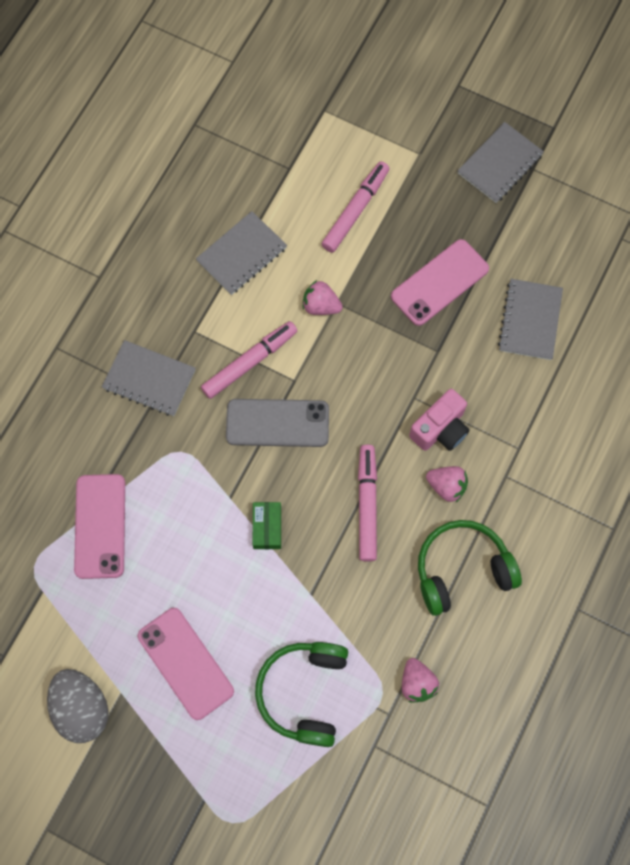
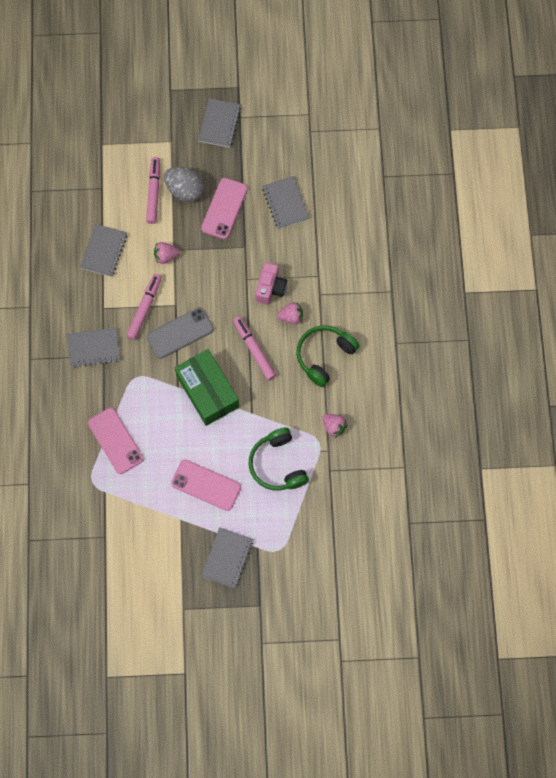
camera: 30 degrees left, 0 degrees up
grey egg [47,669,109,743] -> grey egg moved to [164,167,204,202]
green box [253,502,281,549] -> green box [175,349,239,426], size x2.26
none -> grey notebook [201,527,253,588]

